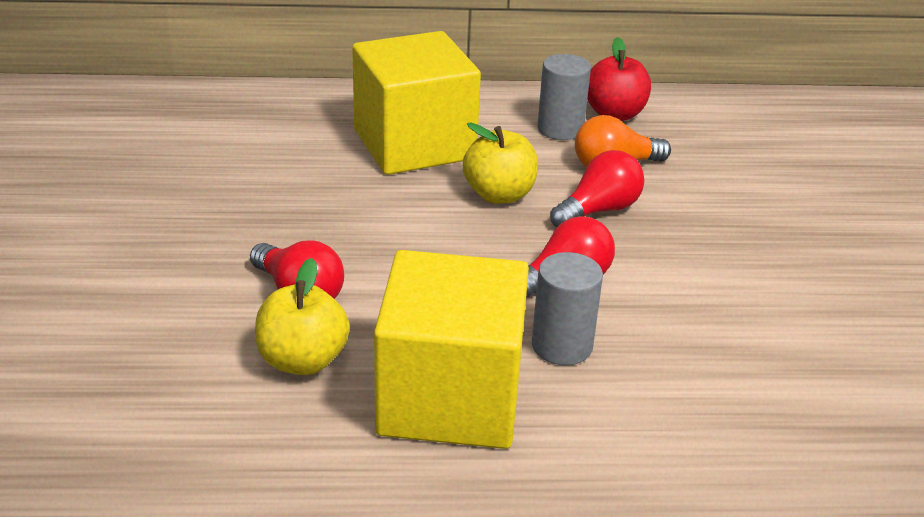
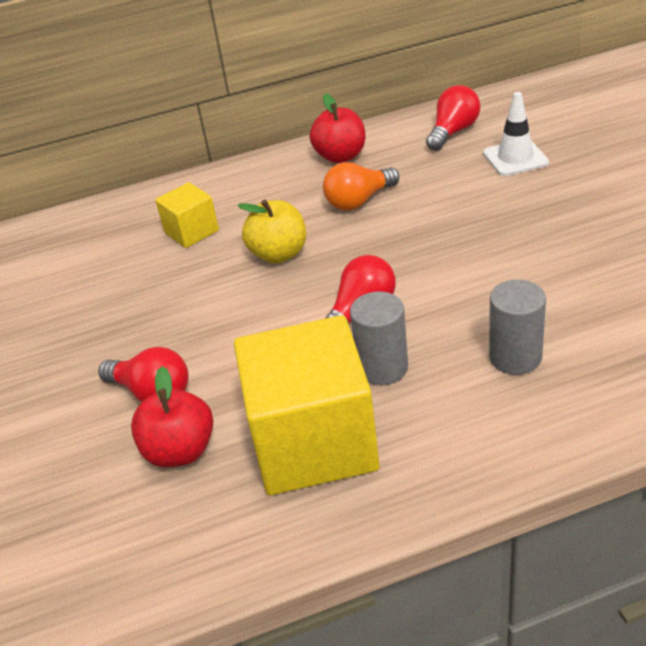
camera: 10 degrees left, 5 degrees up
yellow apple [255,258,350,375] -> red apple [131,366,213,467]
yellow cube [352,31,481,175] -> yellow cube [155,182,219,248], size x0.50
grey cylinder [537,54,591,140] -> grey cylinder moved to [489,279,546,375]
red light bulb [550,150,644,227] -> red light bulb moved to [426,85,480,151]
none -> white traffic cone [483,92,549,176]

